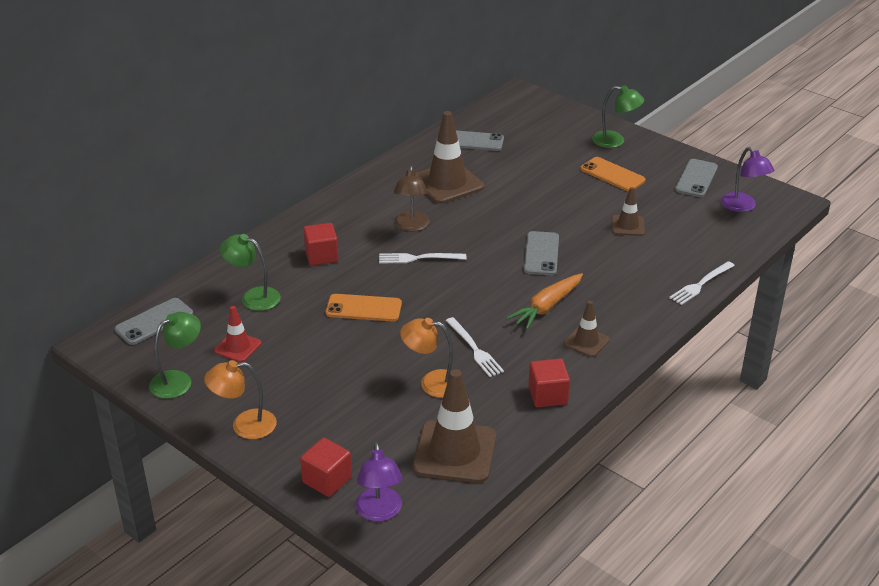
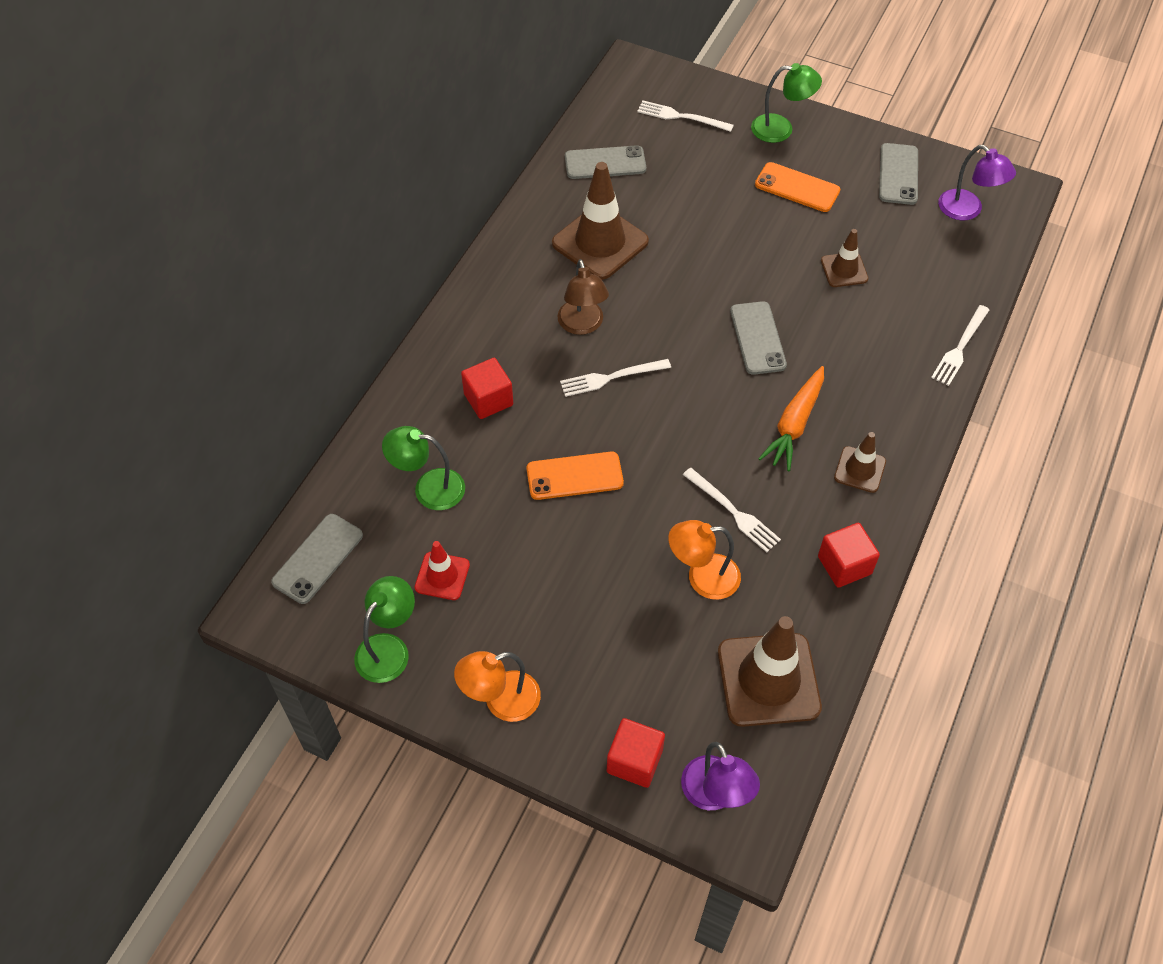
camera: 15 degrees left, 20 degrees up
none -> white fork [637,101,734,132]

